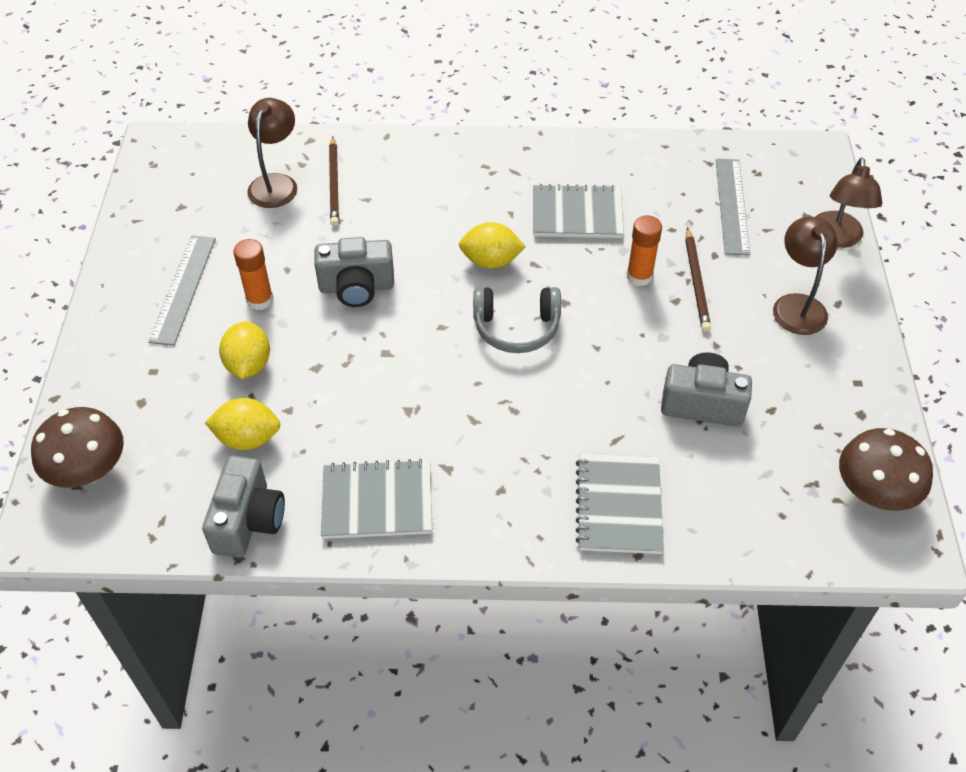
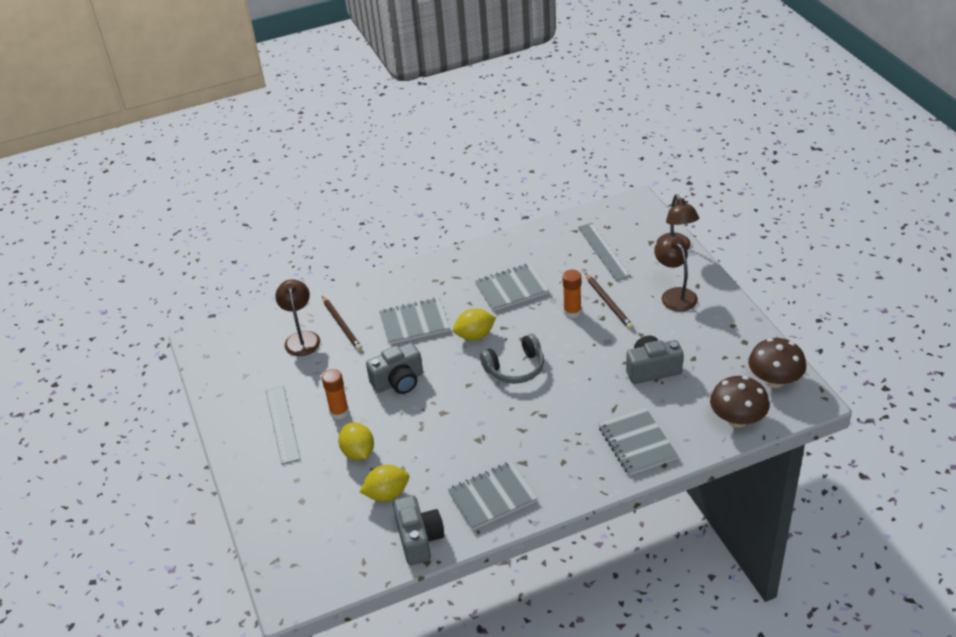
camera: 20 degrees left, 10 degrees down
brown mushroom [31,407,124,488] -> brown mushroom moved to [710,376,770,427]
none -> grey notebook [379,298,450,345]

